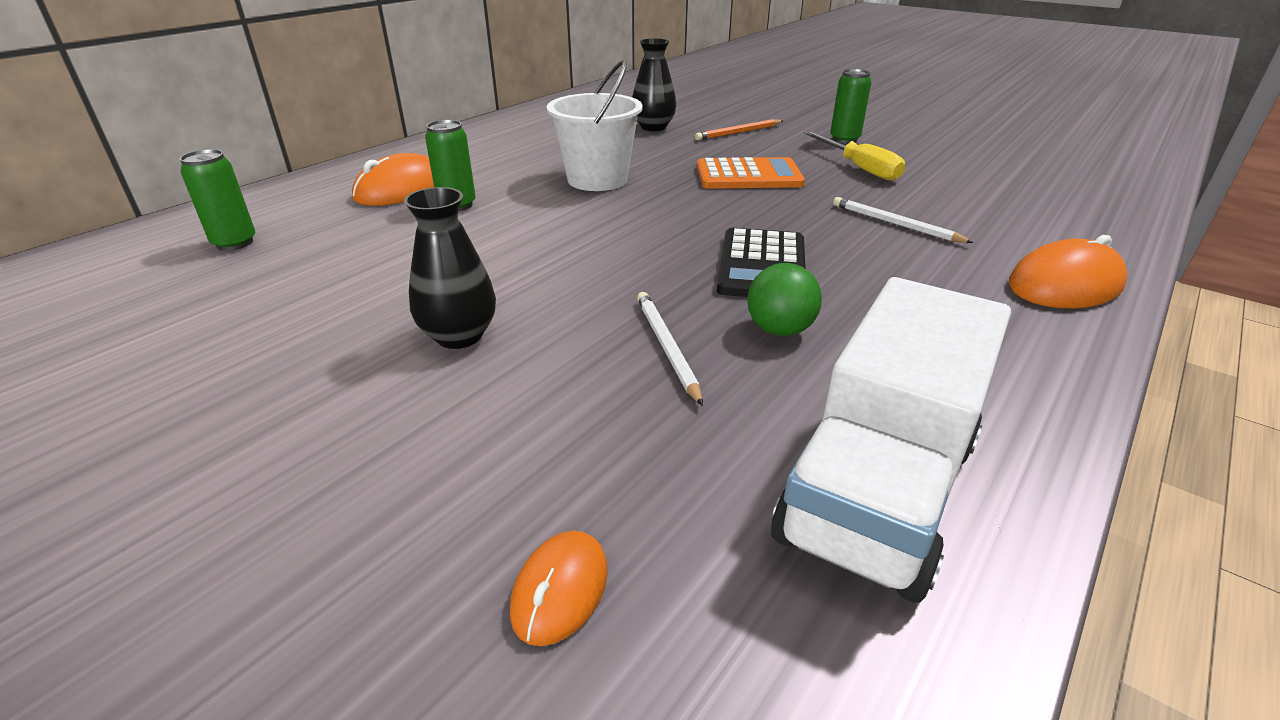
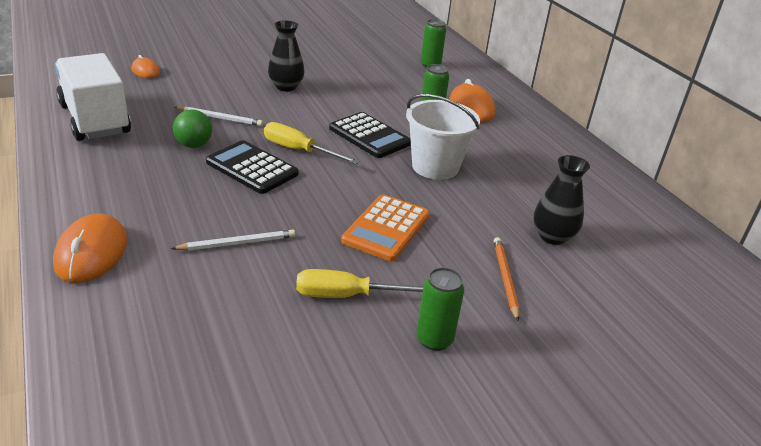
camera: 115 degrees right, 0 degrees up
none -> yellow screwdriver [264,122,360,164]
none -> black calculator [329,112,411,158]

